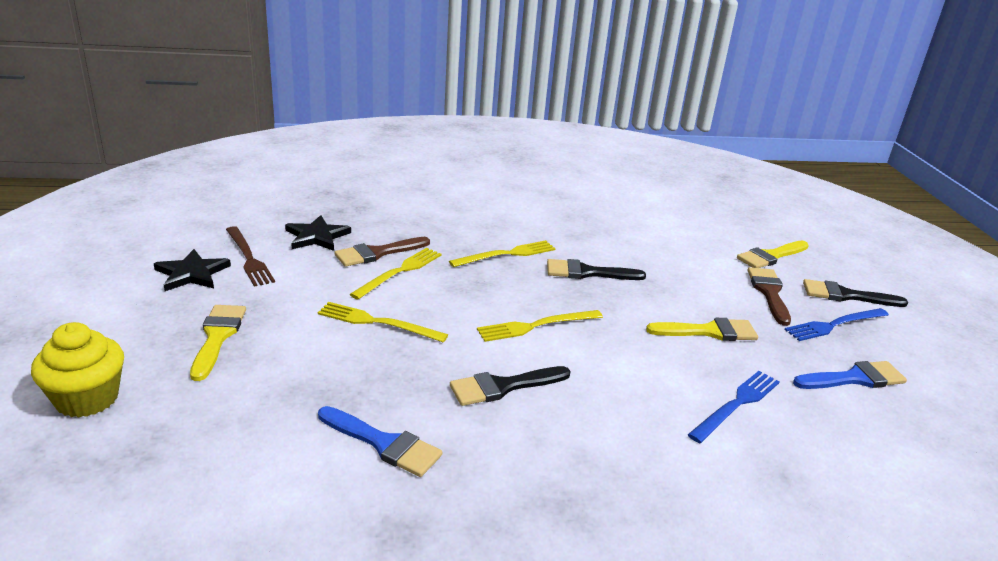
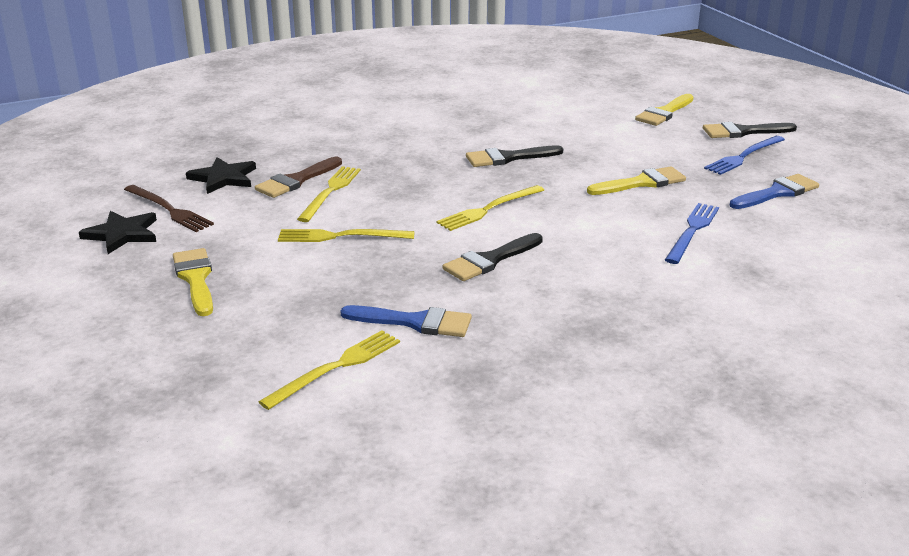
camera: 15 degrees left, 0 degrees up
yellow cupcake [31,322,124,418] -> none
yellow fork [449,240,556,267] -> yellow fork moved to [258,330,400,410]
brown brush [747,267,791,326] -> none

